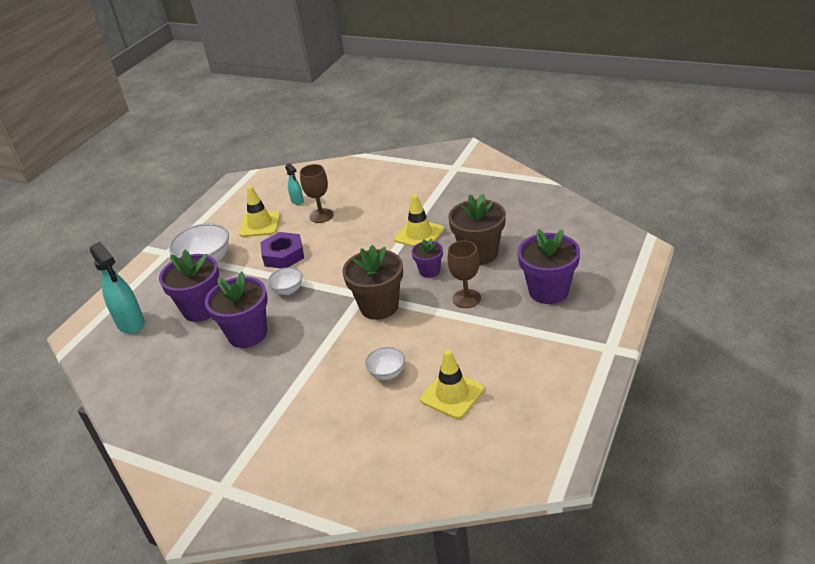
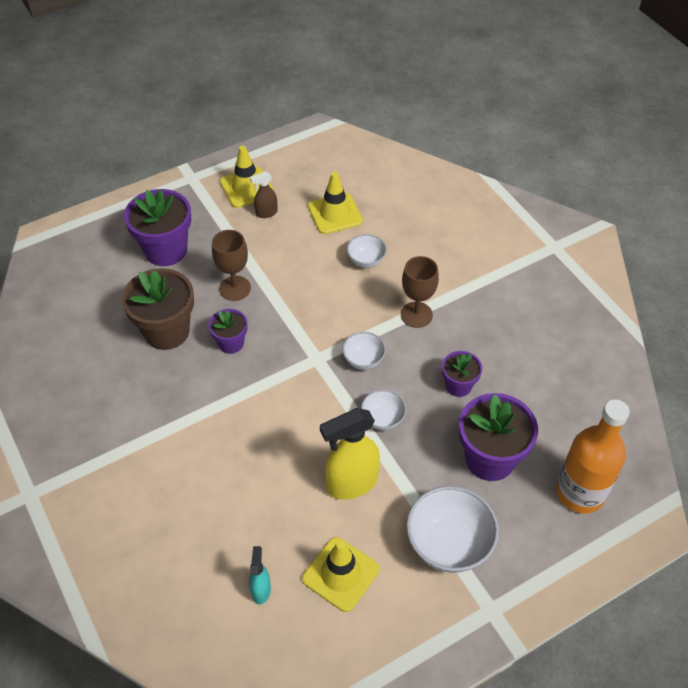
camera: 150 degrees left, 15 degrees up
turquoise spray bottle [90,242,145,334] -> orange bottle [556,399,630,514]
purple flower pot [205,272,268,348] -> purple flower pot [442,351,482,397], size x0.55
purple nut [260,232,304,269] -> yellow spray bottle [320,408,380,500]
brown goblet [300,164,333,223] -> brown goblet moved to [401,256,439,328]
brown flower pot [342,245,403,320] -> none
yellow traffic cone [394,194,444,247] -> yellow traffic cone moved to [220,145,274,208]
none -> brown spray bottle [250,172,278,218]
none -> white bowl [342,332,386,370]

